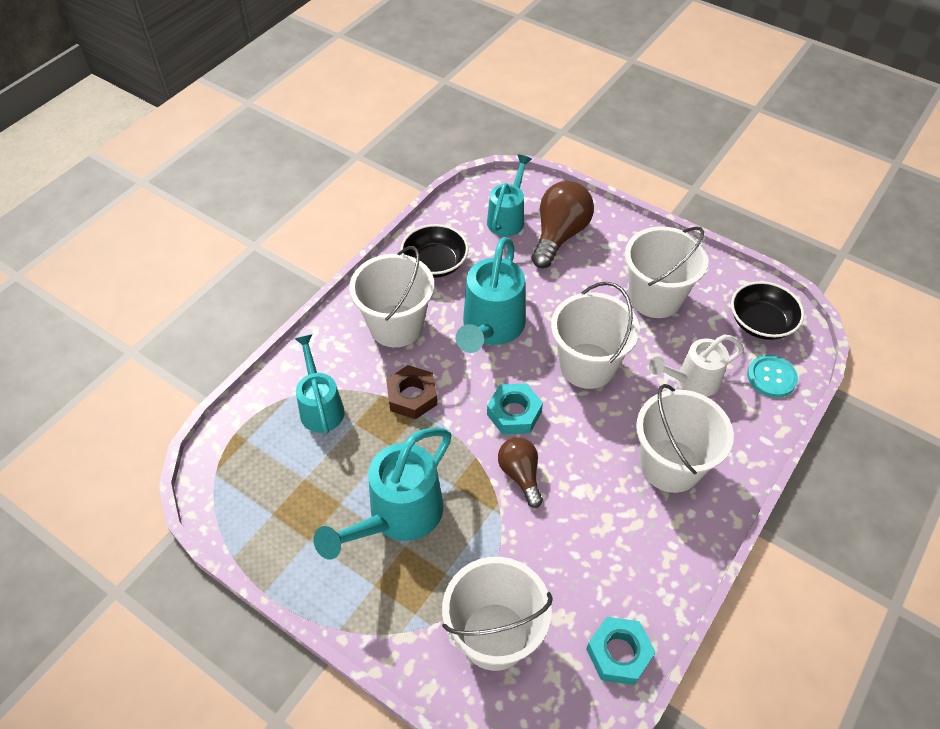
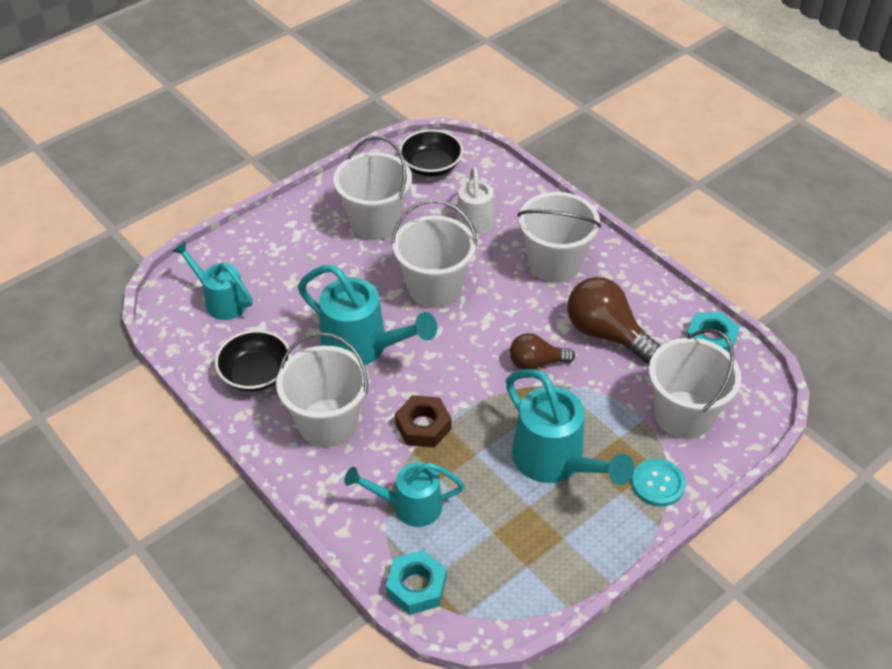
camera: 75 degrees left, 5 degrees down
turquoise nut [487,383,543,435] -> turquoise nut moved to [386,550,446,615]
brown light bulb [531,181,594,268] -> brown light bulb moved to [567,277,660,363]
turquoise button [747,355,798,398] -> turquoise button moved to [632,459,686,507]

